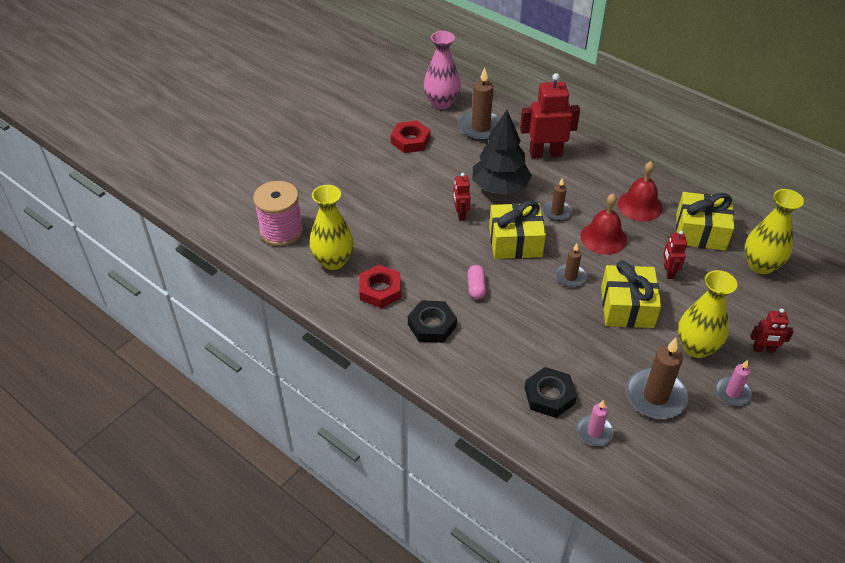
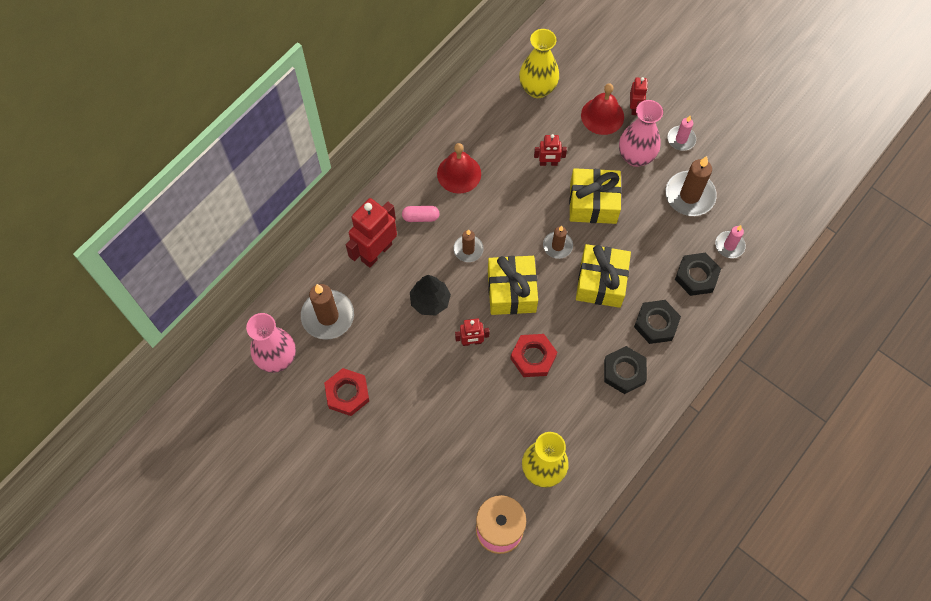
camera: 90 degrees left, 20 degrees up
red nut [359,265,401,308] -> red nut moved to [510,334,557,377]
pink capsule [468,265,486,299] -> pink capsule moved to [402,206,440,222]
black tree [472,110,532,195] -> black tree [410,275,451,315], size x0.65
red robot [520,73,580,158] -> red robot turned 45 degrees clockwise [346,198,397,268]
red bell [580,193,627,255] -> red bell moved to [581,83,624,135]
yellow gift [676,192,734,251] -> yellow gift moved to [576,244,631,308]
yellow vase [678,270,737,358] -> pink vase [619,100,663,167]
none -> black nut [634,300,681,344]

